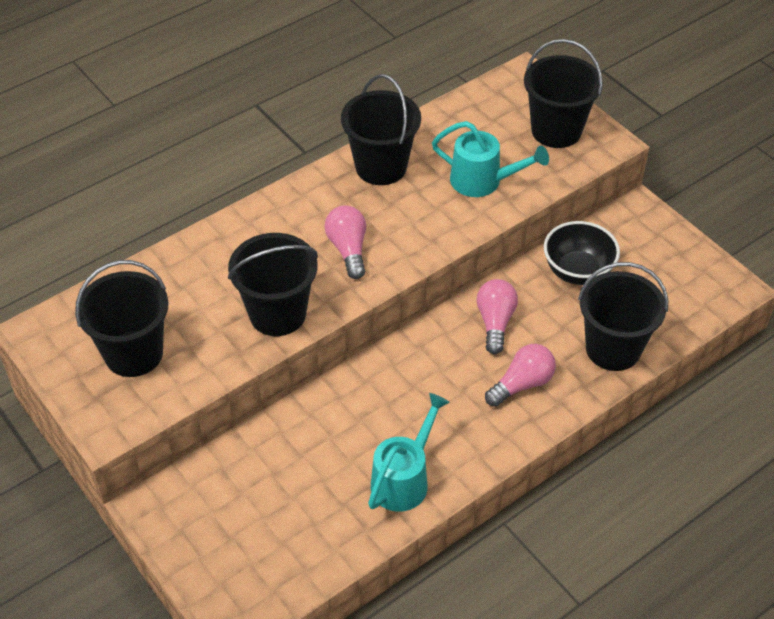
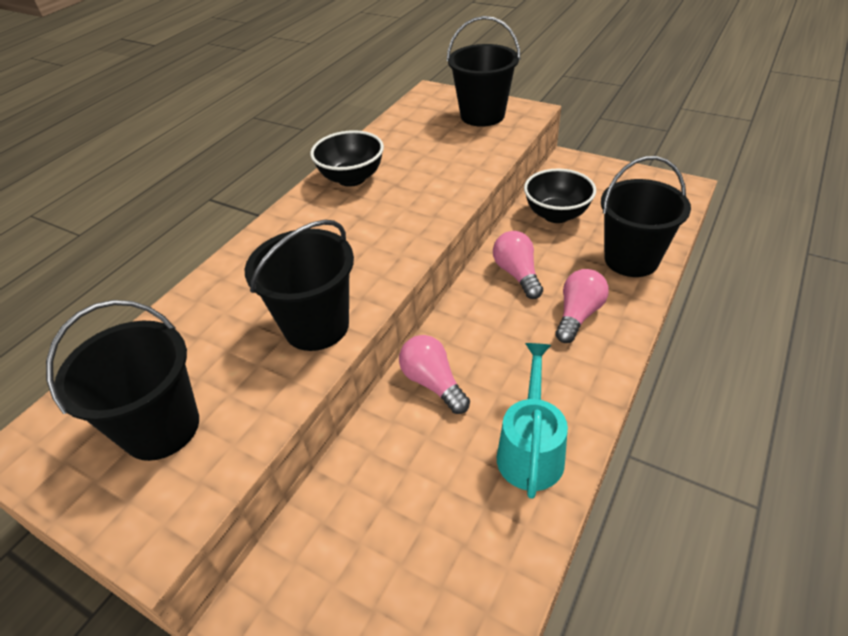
camera: 20 degrees left, 5 degrees down
pink light bulb [324,205,366,279] -> pink light bulb moved to [399,335,470,414]
black bucket [341,74,421,185] -> black bowl [310,130,384,187]
turquoise watering can [432,121,549,197] -> none

